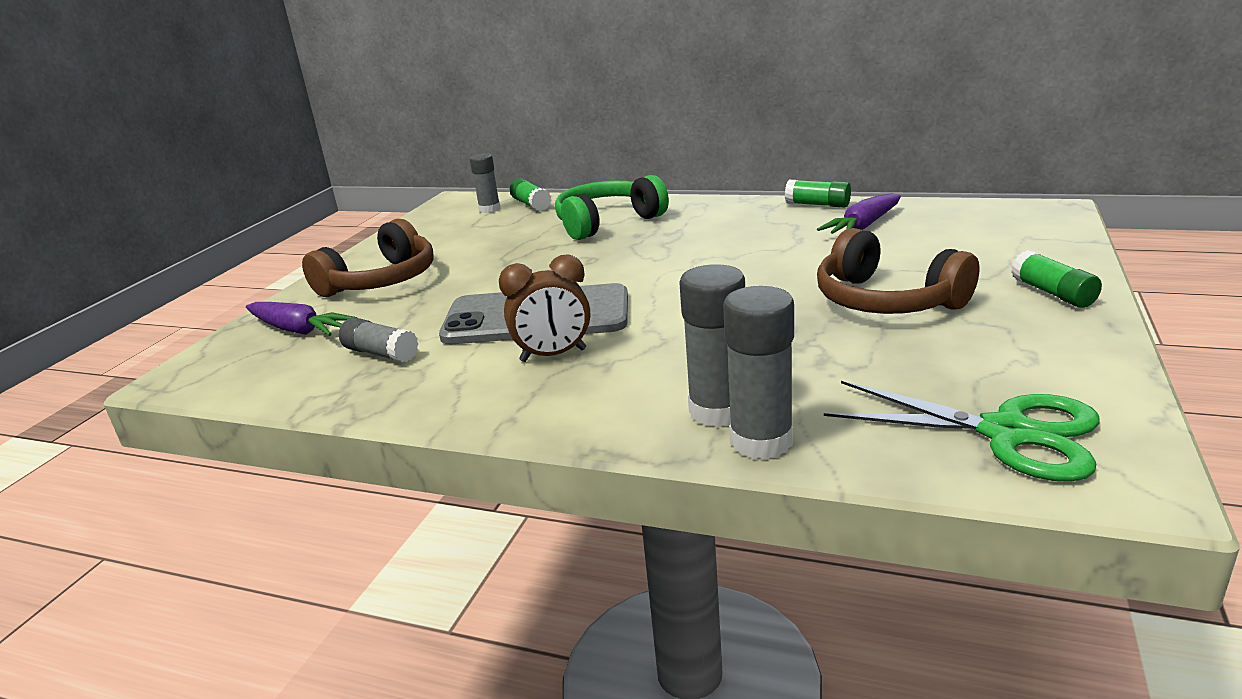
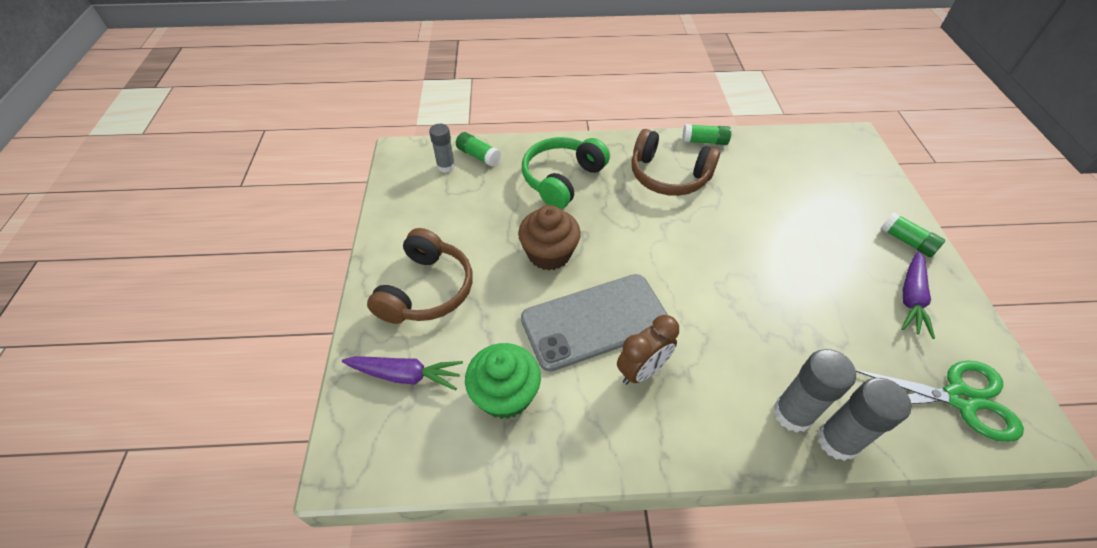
camera: 25 degrees left, 25 degrees up
grey glue stick [339,317,418,363] -> green cupcake [465,343,541,419]
purple carrot [817,193,901,234] -> purple carrot moved to [901,251,935,339]
brown headphones [817,228,980,314] -> brown headphones moved to [631,129,720,196]
none -> brown cupcake [518,205,581,270]

